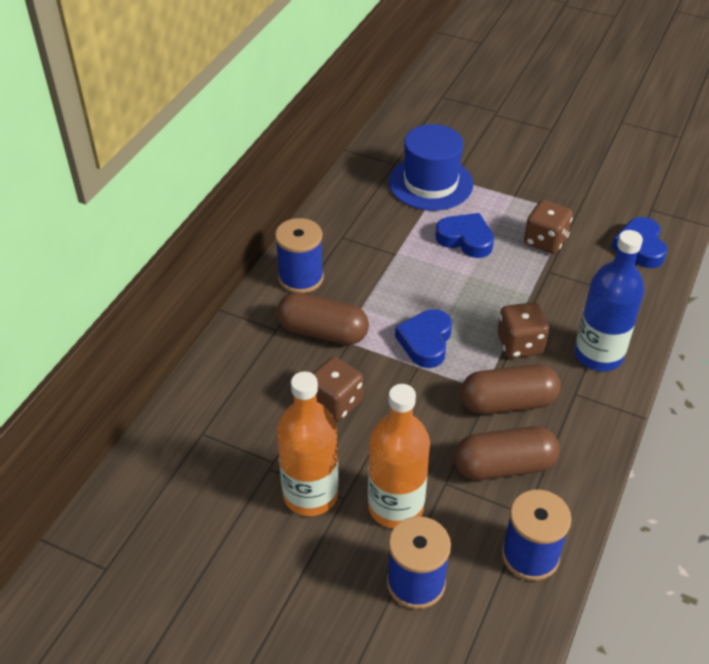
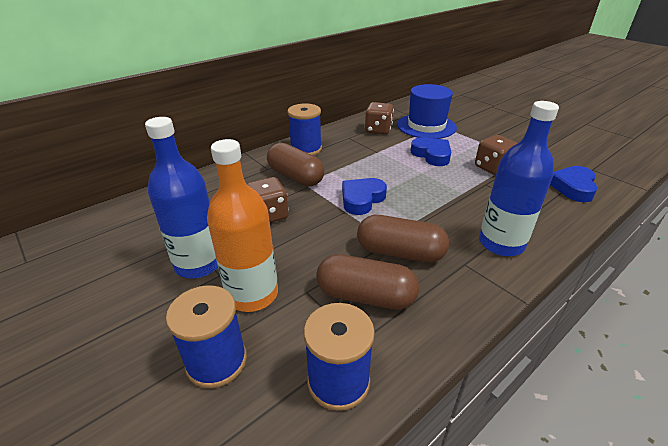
camera: 25 degrees right, 10 degrees down
orange bottle [277,371,339,516] -> blue bottle [145,117,218,278]
brown dice [498,302,549,358] -> brown dice moved to [365,102,394,135]

